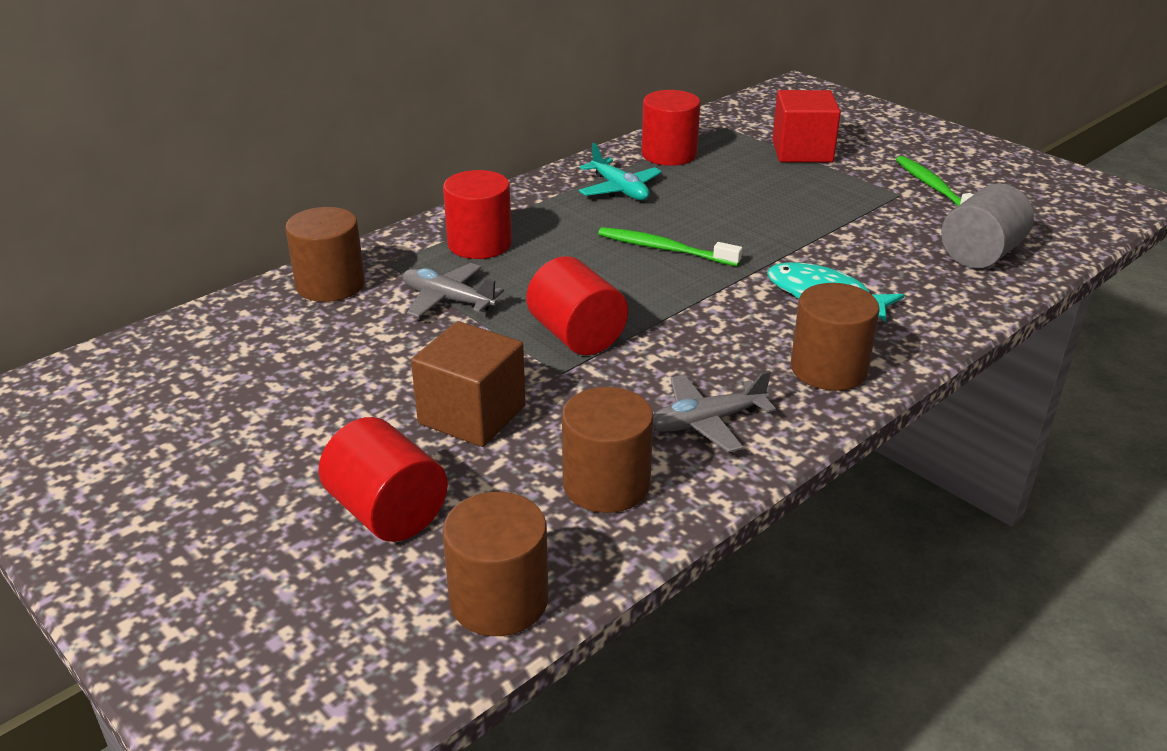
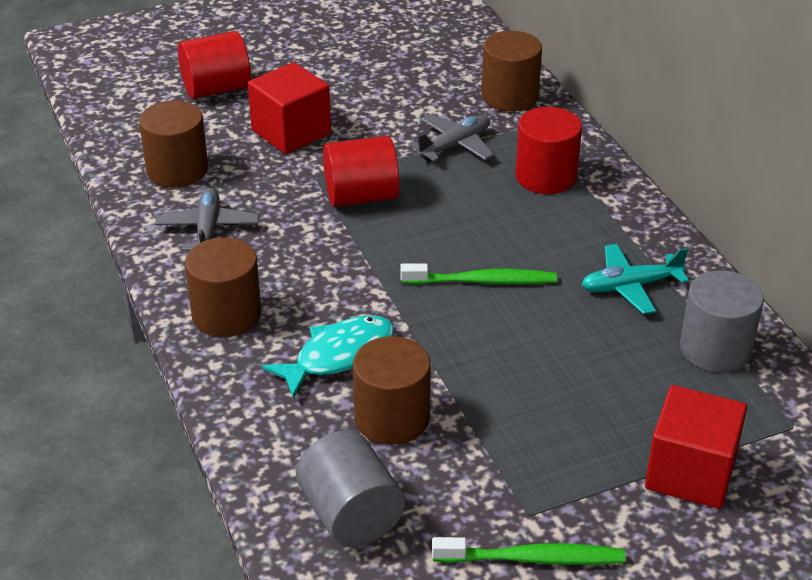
camera: 110 degrees right, 5 degrees up
brown cube [411,321,526,447] -> red cube [248,62,331,154]
brown cylinder [442,492,548,636] -> brown cylinder moved to [353,336,431,445]
green toothbrush [598,227,742,266] -> green toothbrush turned 45 degrees clockwise [400,263,557,284]
red cylinder [641,90,700,166] -> grey cylinder [680,270,764,373]

